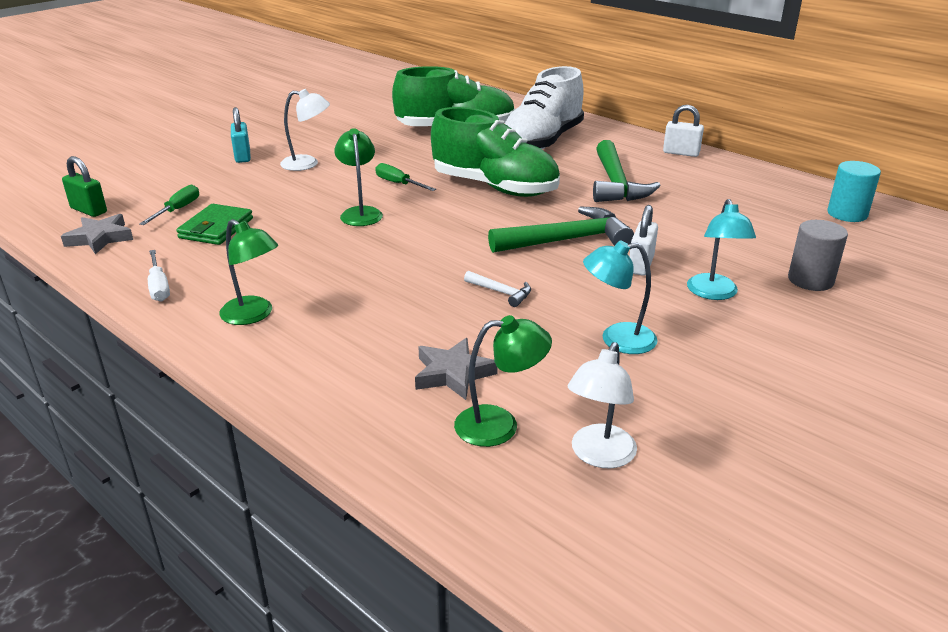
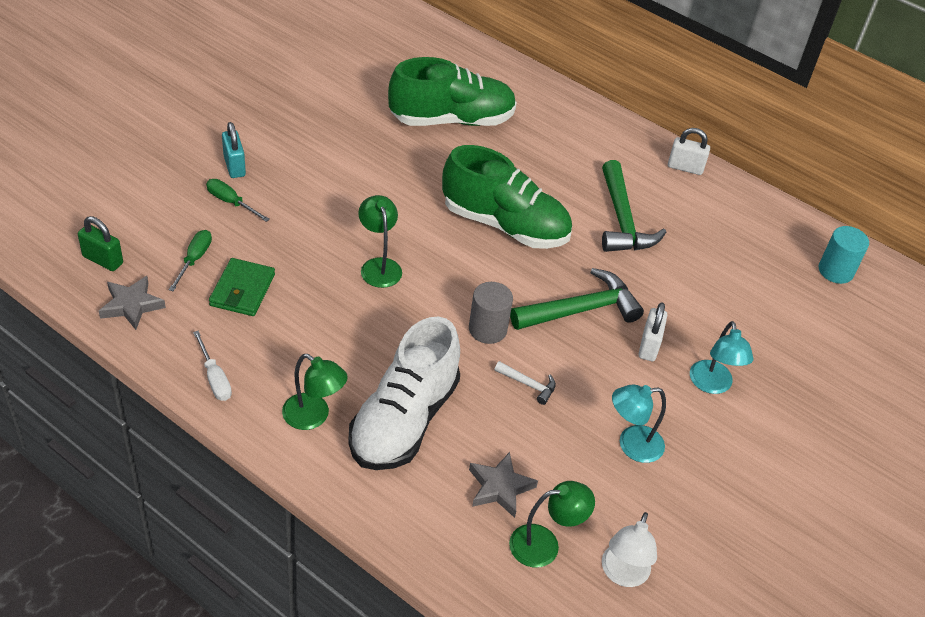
camera: 10 degrees left, 15 degrees up
white lamp [280,89,330,171] -> none
green screwdriver [375,163,436,191] -> green screwdriver moved to [206,179,270,222]
white shoe [505,66,584,149] -> white shoe moved to [348,317,460,470]
grey cylinder [788,220,848,291] -> grey cylinder moved to [469,282,513,344]

